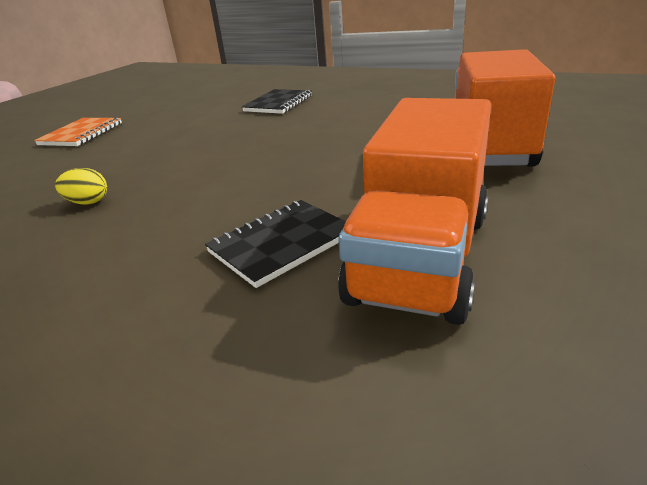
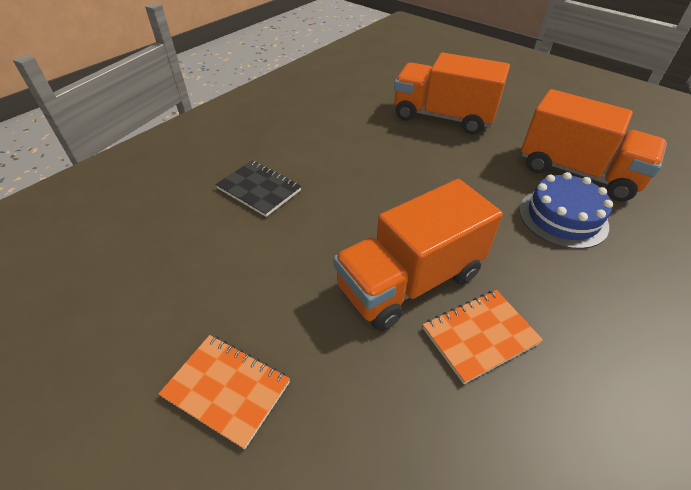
camera: 80 degrees left, 15 degrees up
yellow egg [55,168,107,205] -> orange notebook [423,290,543,384]
black notebook [205,200,346,288] -> blue cake [519,172,613,249]
none -> orange truck [333,179,503,331]

